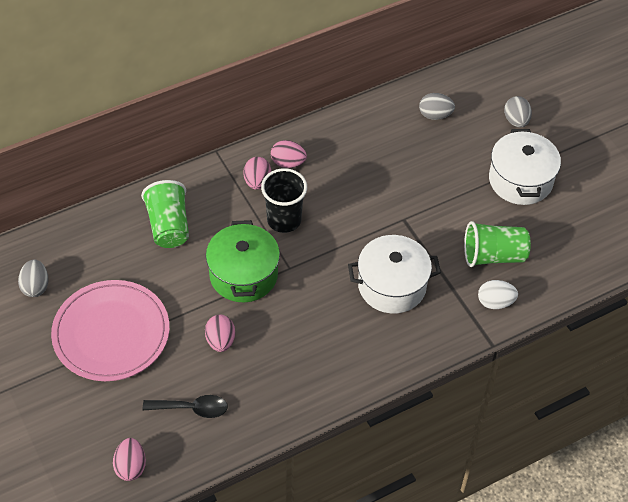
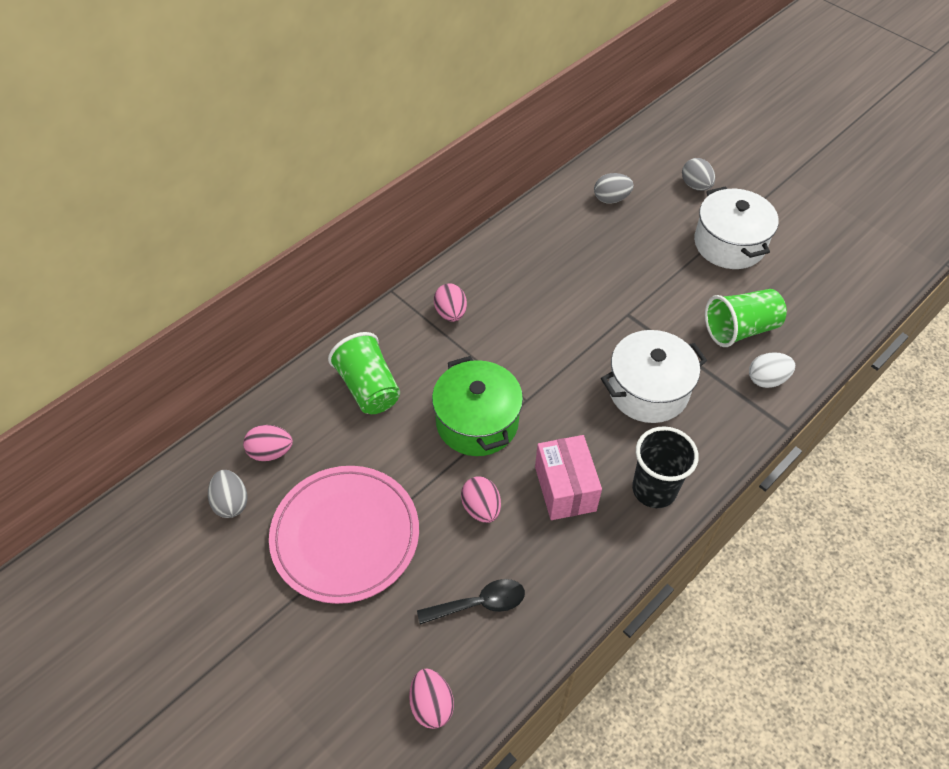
camera: 15 degrees left, 0 degrees up
black cup [261,168,307,233] -> black cup moved to [632,426,699,508]
pink egg [271,140,307,168] -> pink egg moved to [243,425,293,461]
none -> pink box [535,435,602,520]

